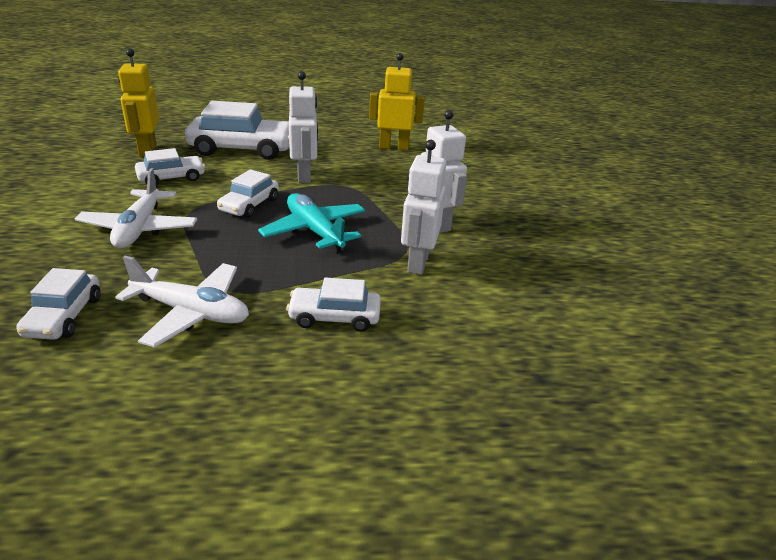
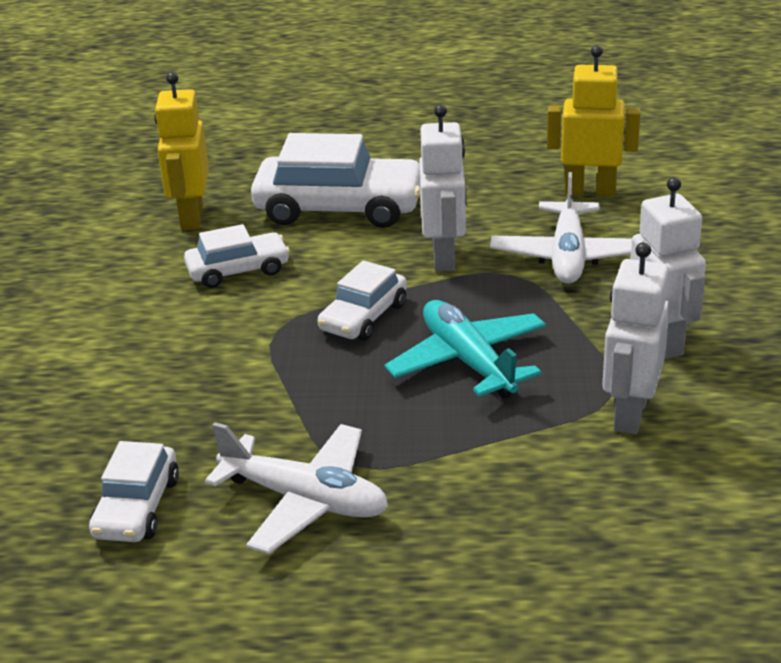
camera: 10 degrees right, 0 degrees up
white plane [75,168,197,248] -> white plane moved to [490,172,632,284]
white car [286,277,381,332] -> none

